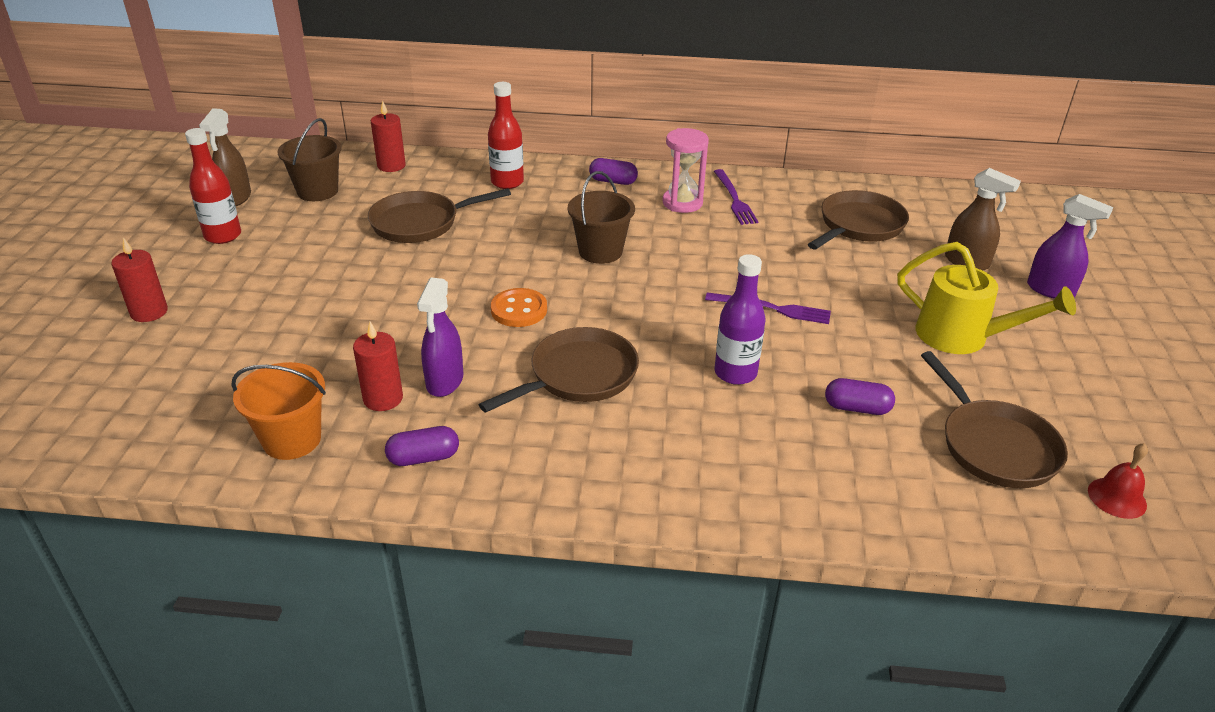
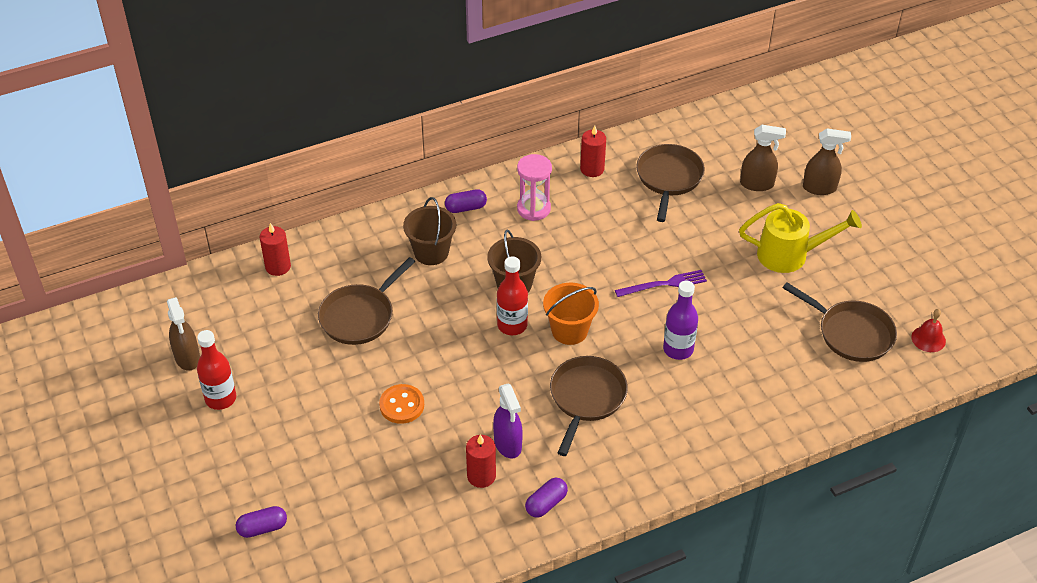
camera: 30 degrees left, 10 degrees up
red candle [111,237,168,322] -> red candle moved to [580,125,606,177]
orange bucket [231,362,326,460] -> orange bucket moved to [543,283,599,345]
brown bucket [277,118,342,201] -> brown bucket moved to [403,197,456,265]
red bottle [488,82,524,189] -> red bottle moved to [497,256,528,335]
orange button [491,288,547,327] -> orange button moved to [379,384,424,424]
purple fork [714,169,758,225] -> none
purple capsule [825,378,895,415] -> purple capsule moved to [236,506,287,538]
purple spray bottle [1027,194,1113,299] -> brown spray bottle [803,129,851,195]

